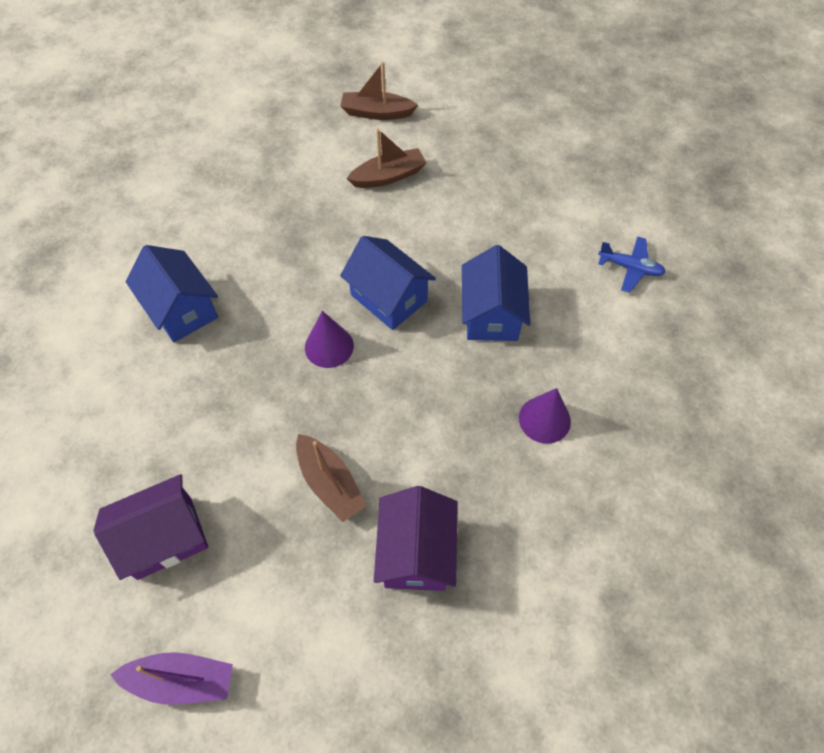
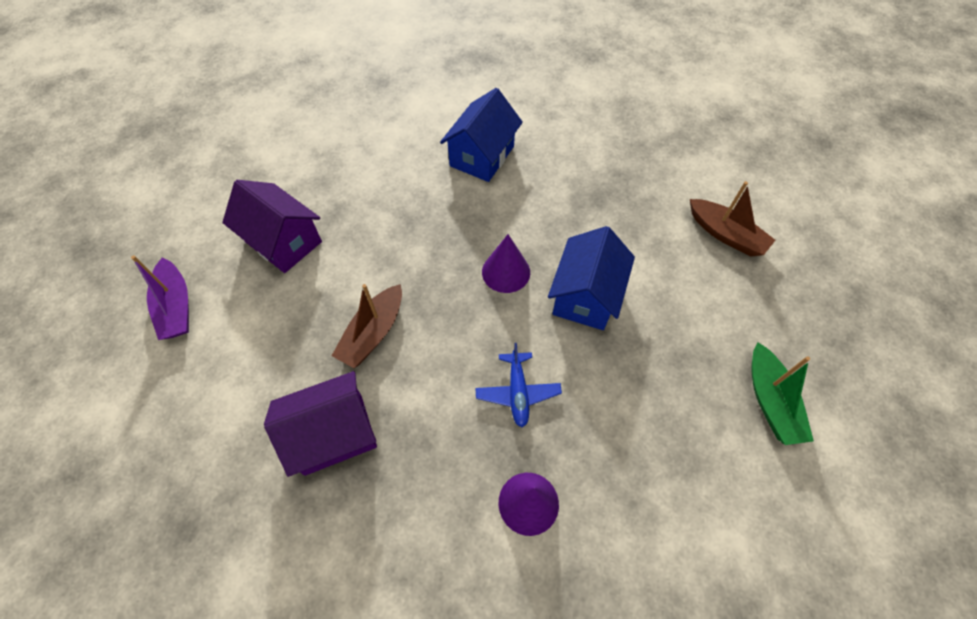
camera: 65 degrees right, 0 degrees up
brown boat [340,62,418,120] -> none
blue house [462,245,530,341] -> none
blue plane [598,236,666,293] -> blue plane moved to [475,343,562,427]
none -> green boat [751,342,814,445]

